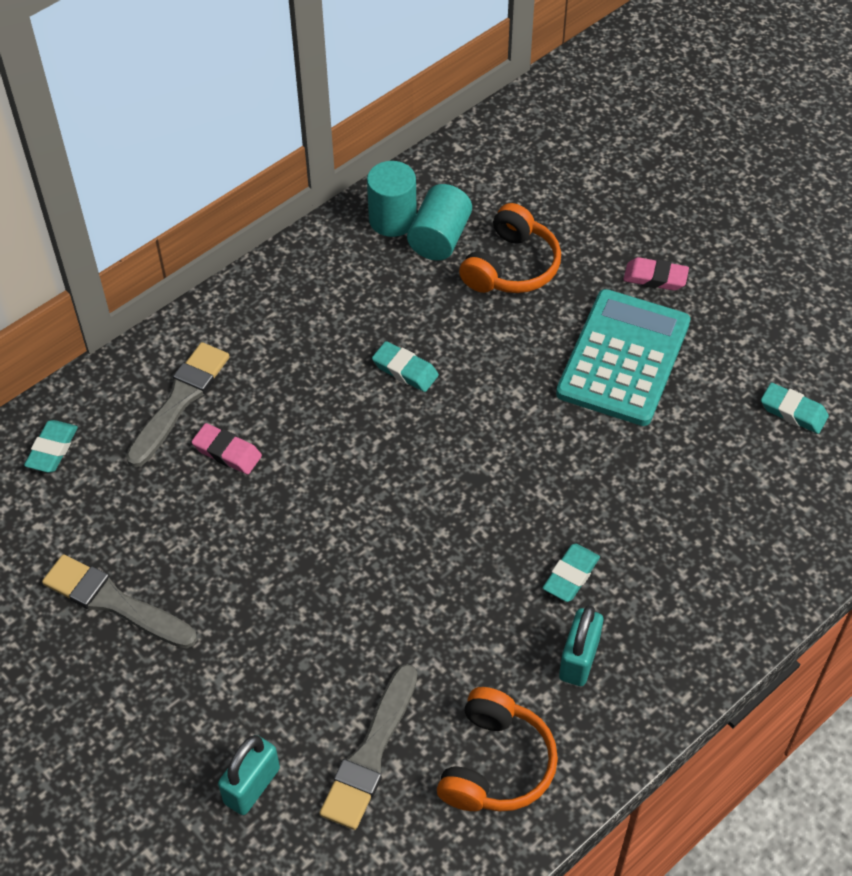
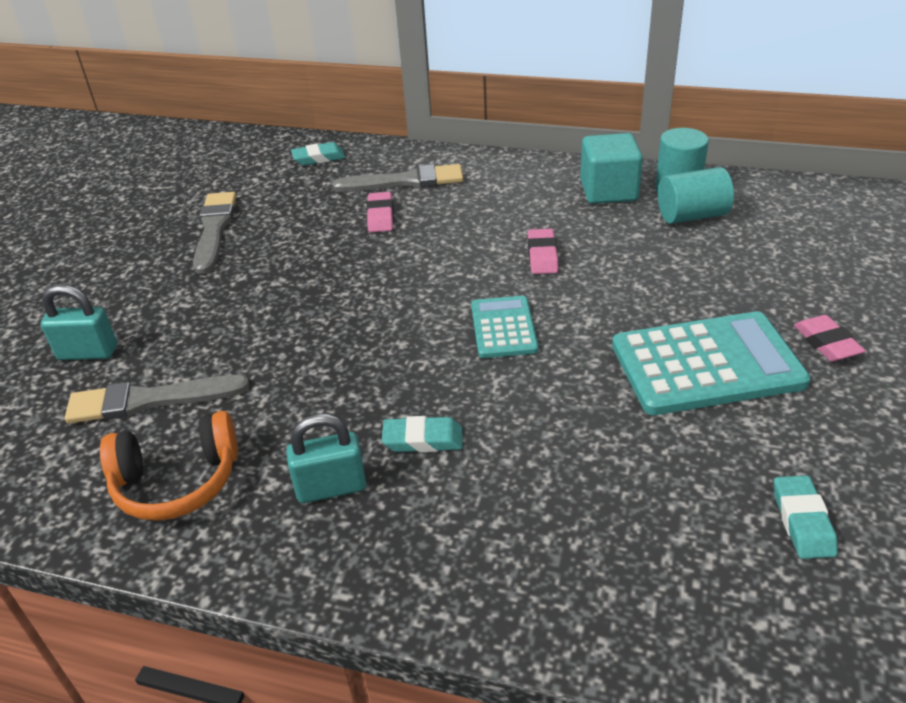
camera: 60 degrees right, 15 degrees down
turquoise eraser [372,341,439,392] -> pink eraser [528,229,558,274]
orange headphones [459,203,561,293] -> none
none -> turquoise calculator [471,296,538,358]
none -> turquoise cube [580,133,643,204]

